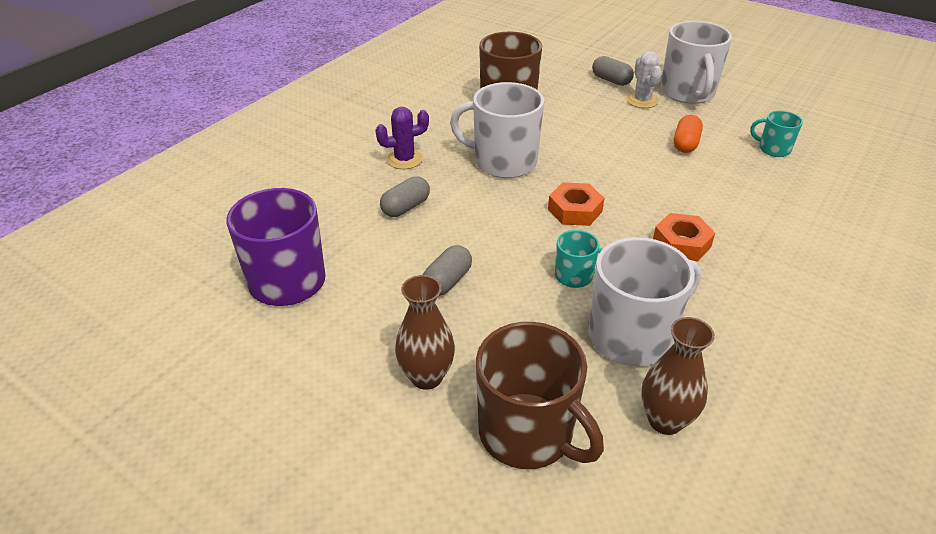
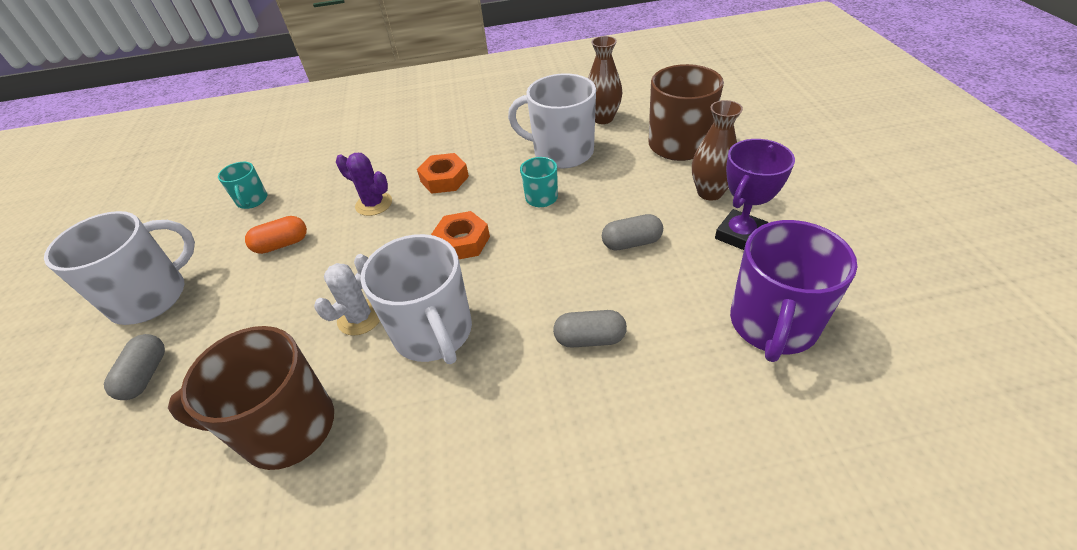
camera: 130 degrees left, 5 degrees up
purple cactus [375,107,429,169] -> purple cactus moved to [336,153,392,216]
white cactus [626,51,662,108] -> white cactus moved to [314,254,380,336]
none -> purple trophy [715,139,795,250]

